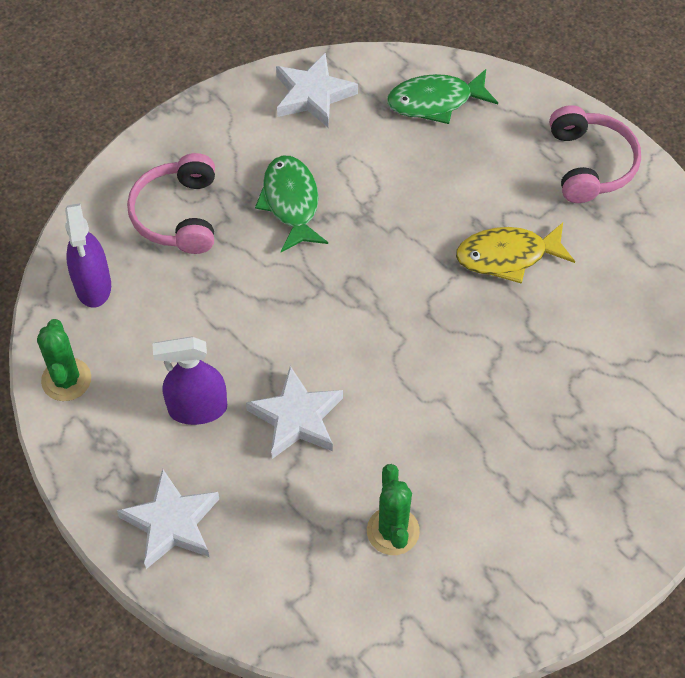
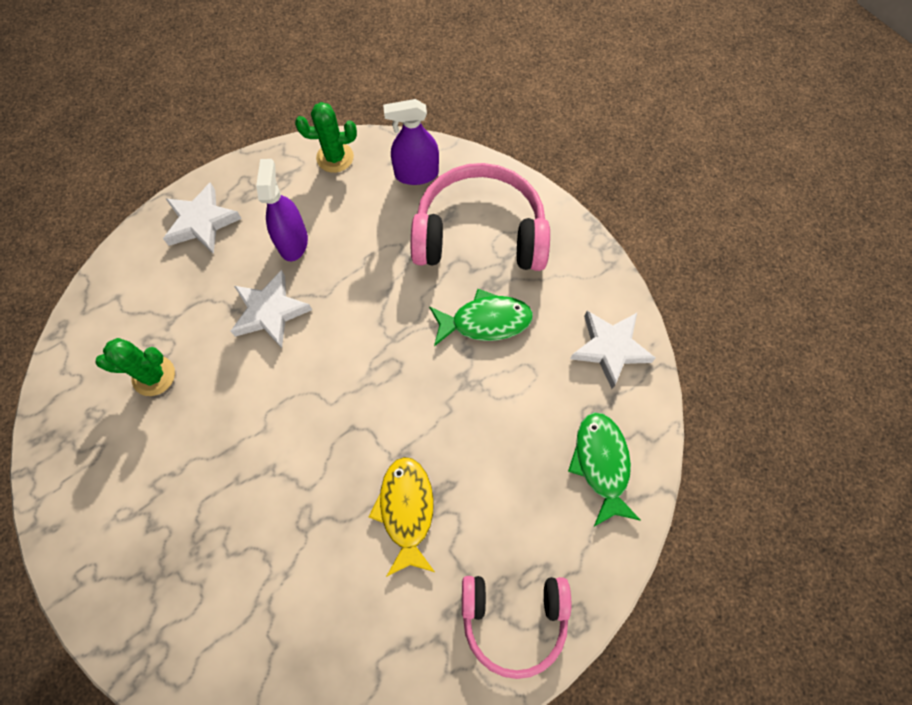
camera: 95 degrees right, 10 degrees up
pink headphones [127,153,215,254] -> pink headphones [411,163,550,271], size x1.53

